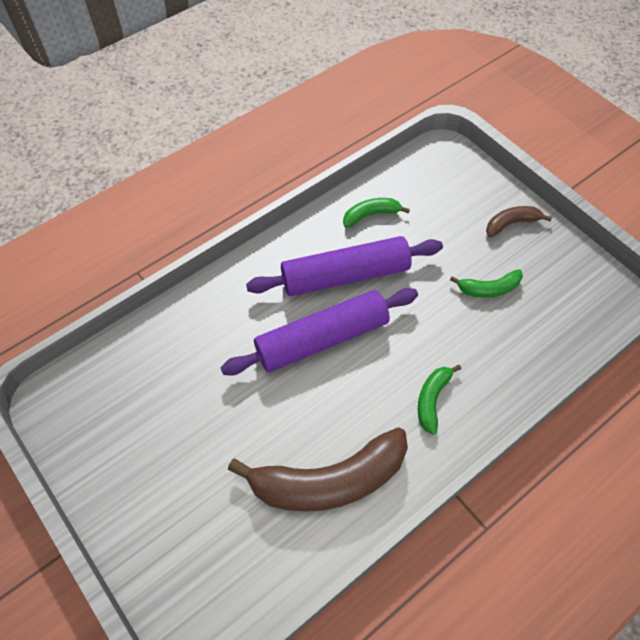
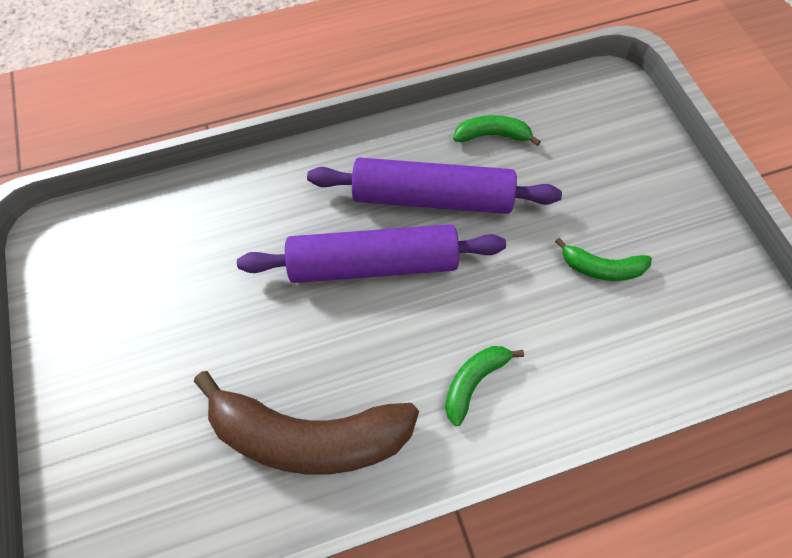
camera: 20 degrees right, 5 degrees up
brown banana [486,206,552,237] -> none

